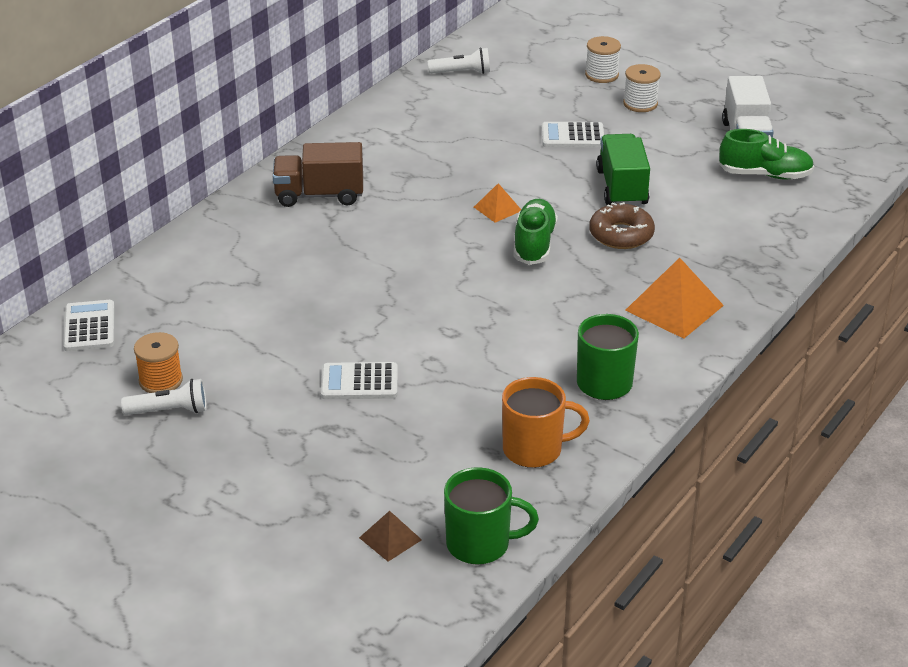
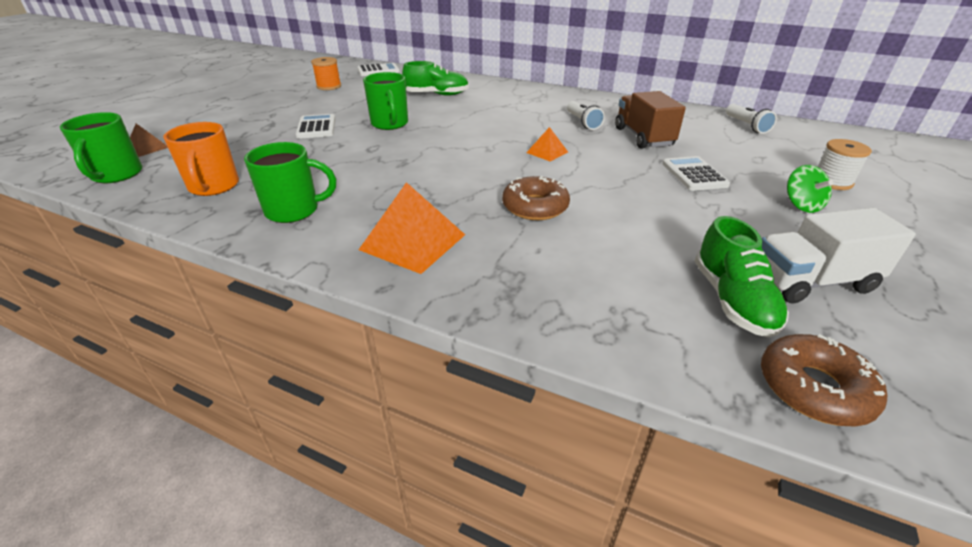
camera: 80 degrees right, 0 degrees up
white flashlight [121,379,207,415] -> white flashlight moved to [567,101,605,130]
brown truck [273,142,363,207] -> brown truck moved to [615,91,686,149]
green shoe [514,199,558,265] -> green shoe moved to [402,61,469,96]
green truck [596,134,650,206] -> none
white spool [623,64,661,112] -> green spinning top [787,165,833,213]
none -> green mug [363,72,408,130]
none -> brown donut [761,334,887,427]

